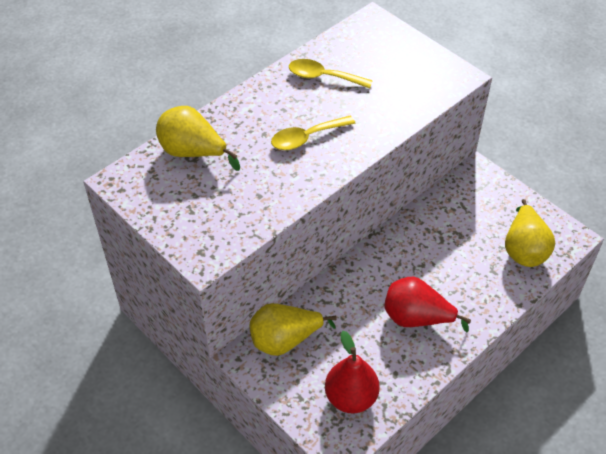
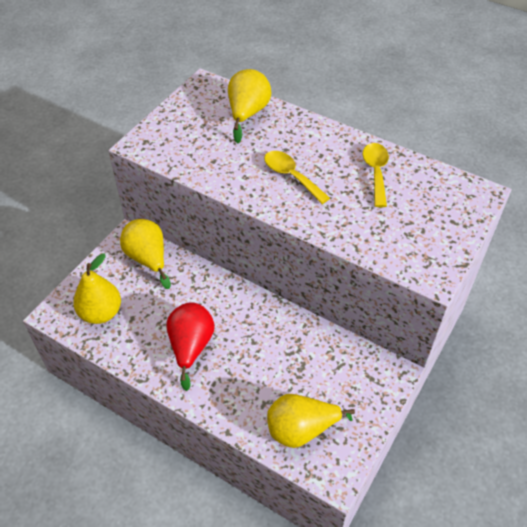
camera: 75 degrees right, 0 degrees up
red pear [325,331,380,413] -> yellow pear [73,253,121,324]

